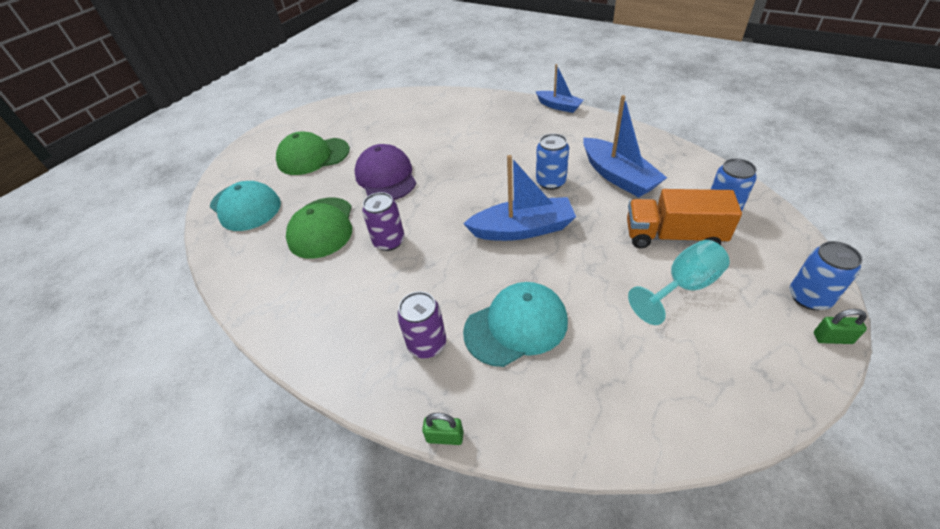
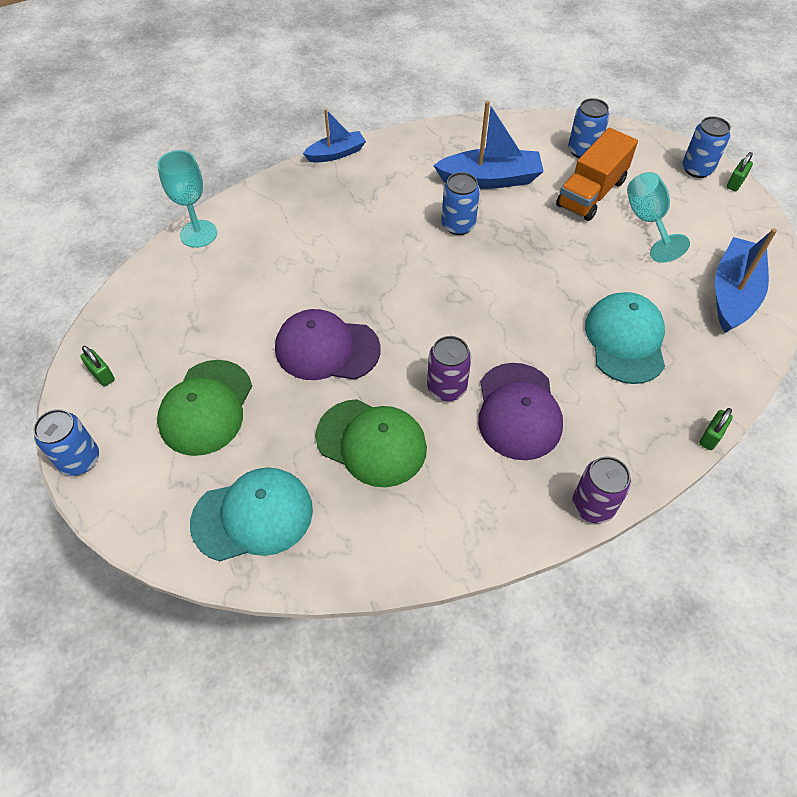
camera: 65 degrees left, 10 degrees up
purple can [397,291,446,358] -> purple can moved to [572,456,631,524]
blue boat [463,155,576,241] -> blue boat moved to [715,228,777,333]
none -> blue can [33,409,99,476]
none -> green padlock [81,346,115,387]
none -> turquoise goblet [157,150,217,248]
none -> purple cap [478,363,563,460]

